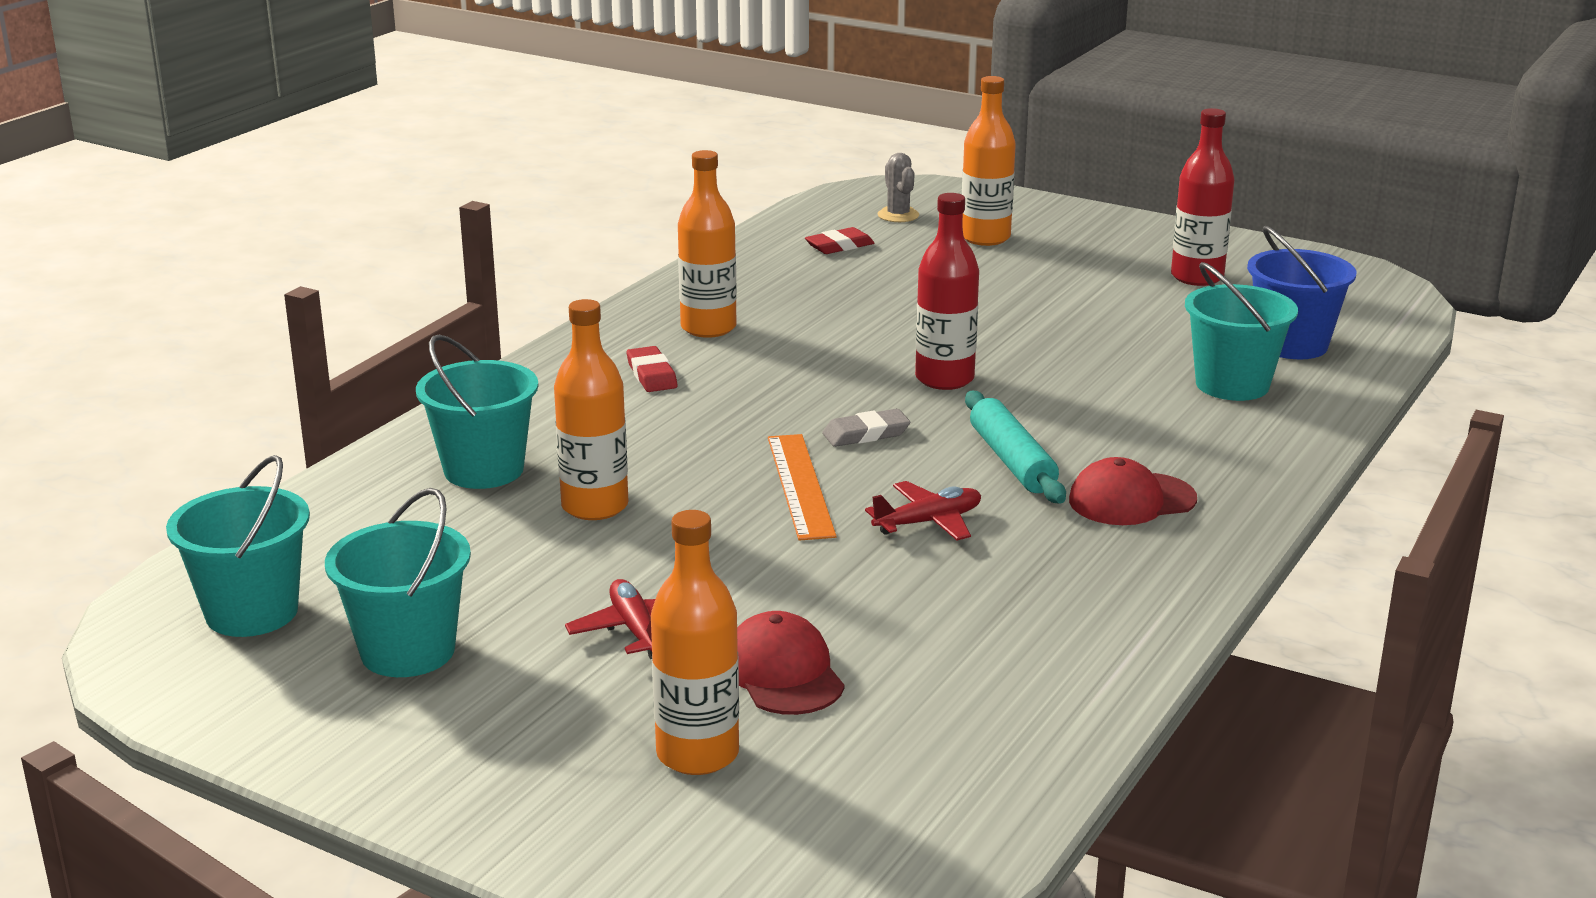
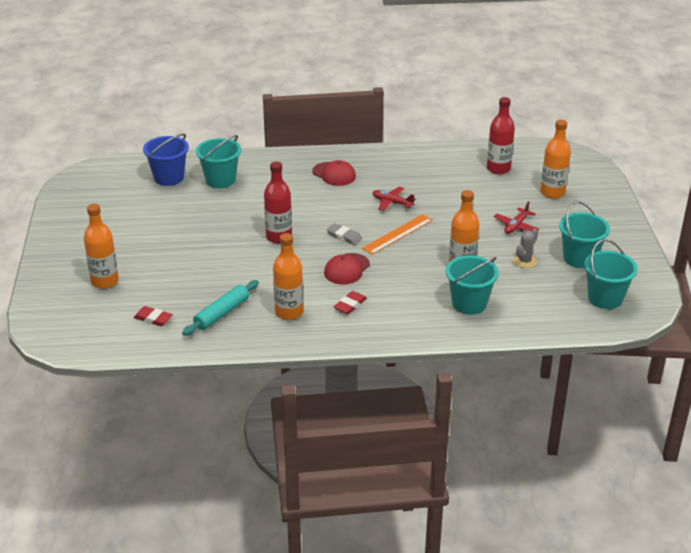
camera: 125 degrees left, 10 degrees up
red cap [737,611,845,715] -> red cap moved to [324,253,370,285]
grey cactus [878,153,919,222] -> grey cactus moved to [514,228,538,268]
turquoise rolling pin [965,391,1066,503] -> turquoise rolling pin moved to [182,280,259,336]
red bottle [1171,108,1235,286] -> red bottle moved to [487,97,515,174]

